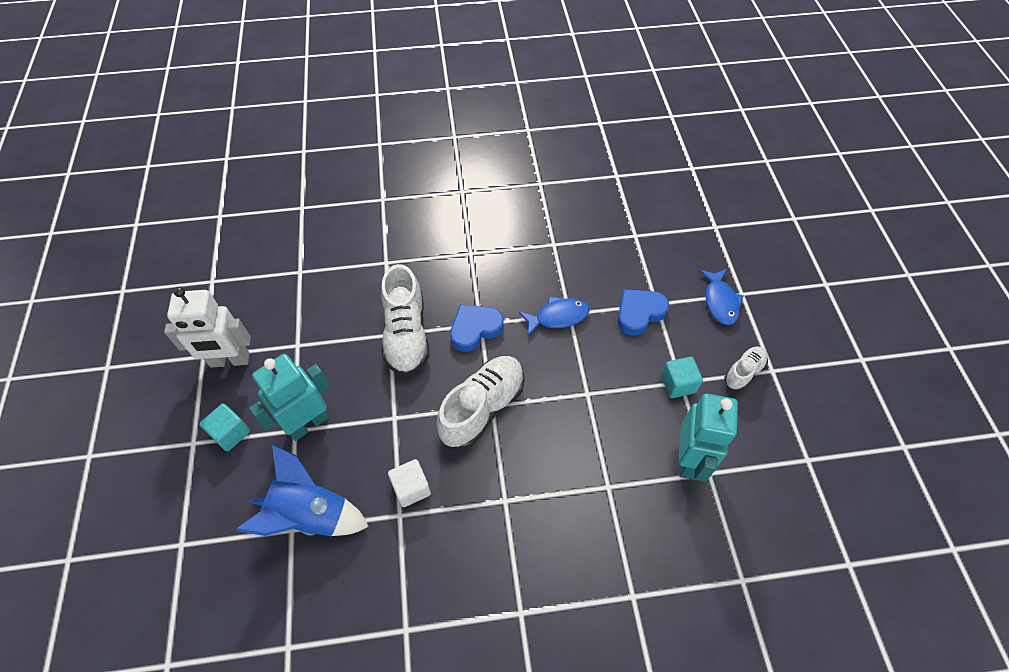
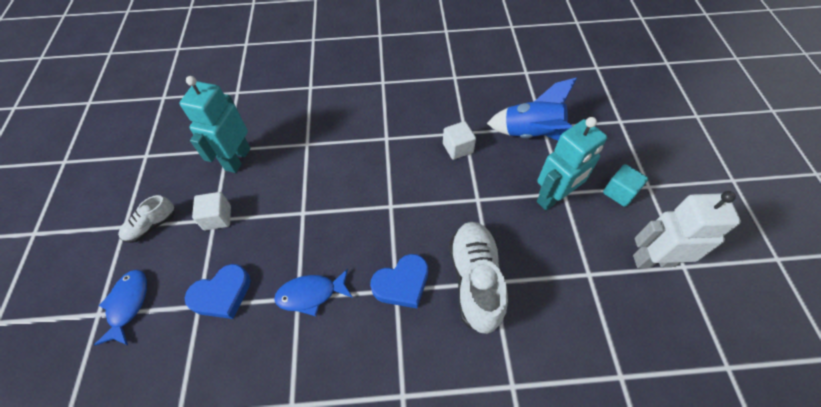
camera: 175 degrees left, 0 degrees up
white shoe [436,356,525,449] -> none
turquoise cube [661,357,703,398] -> white cube [192,192,231,230]

